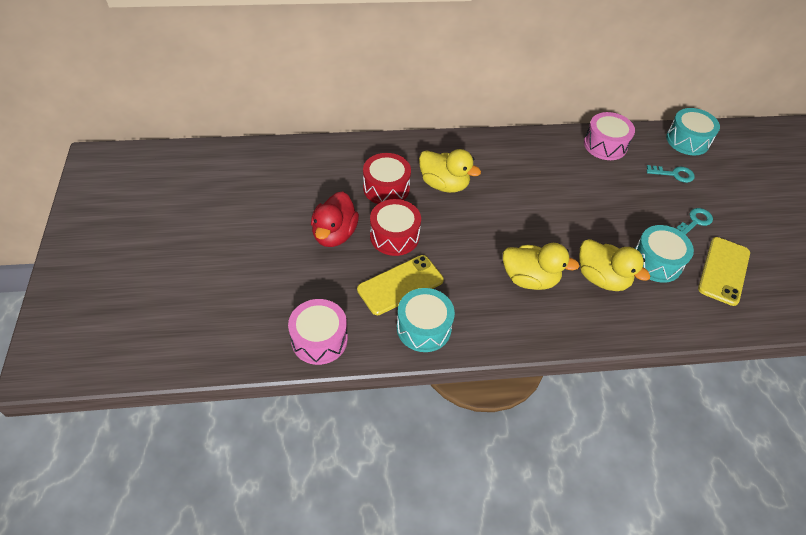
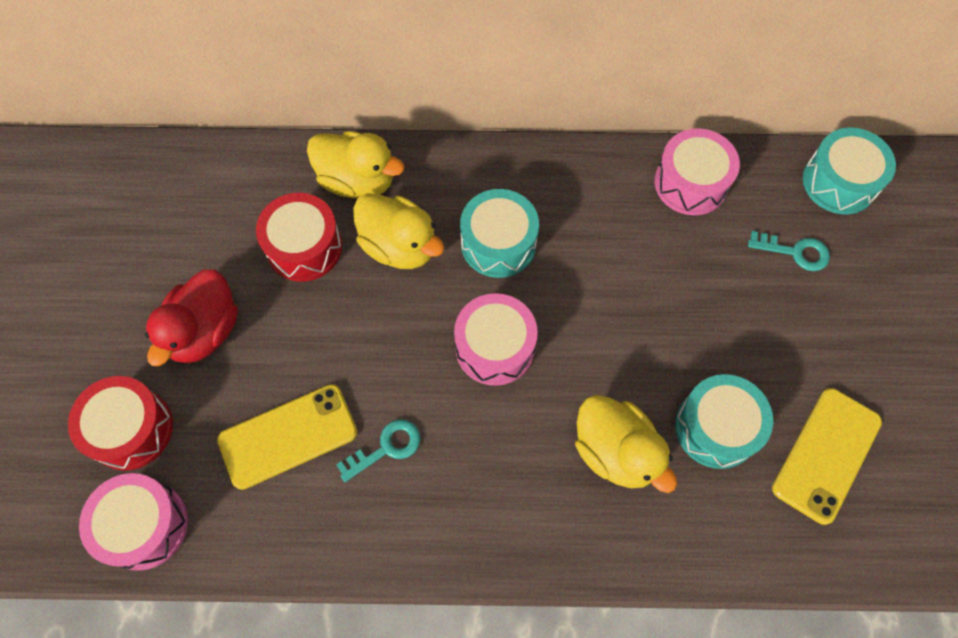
camera: 10 degrees right, 15 degrees up
red drum [370,199,421,256] -> red drum moved to [68,376,173,471]
turquoise drum [397,288,455,352] -> turquoise drum moved to [460,189,539,278]
yellow duck [503,243,580,290] -> yellow duck moved to [307,131,404,198]
turquoise key [676,208,713,235] -> turquoise key moved to [336,419,420,482]
none -> pink drum [454,293,538,386]

